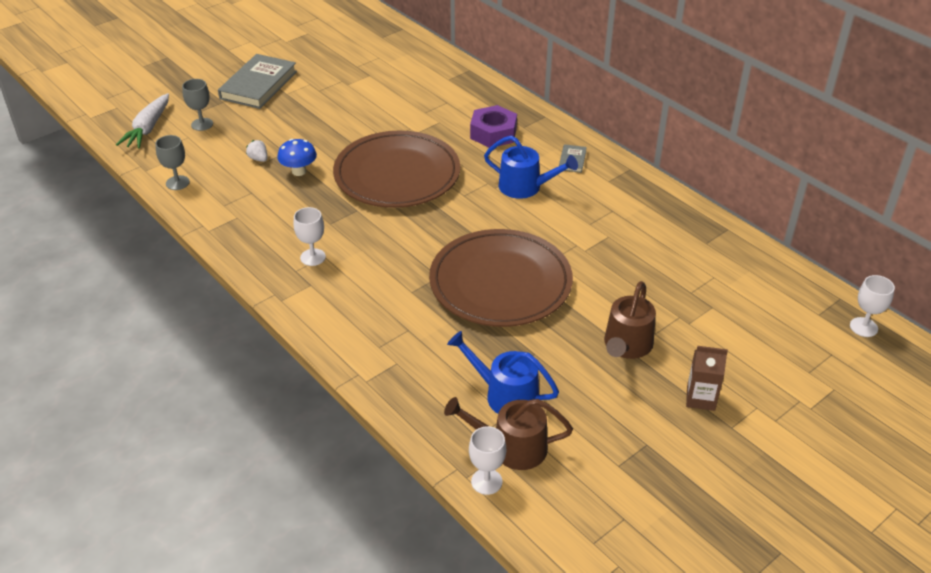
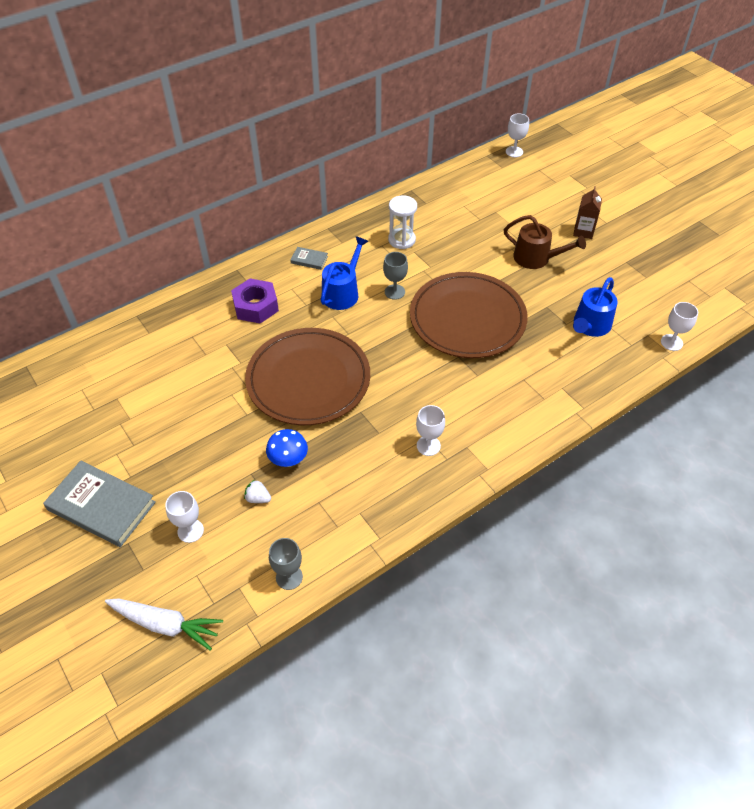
camera: 85 degrees left, 10 degrees up
grey goblet [182,79,213,131] -> grey goblet moved to [383,252,408,300]
white strawberry [246,140,267,162] -> white strawberry turned 60 degrees clockwise [244,480,271,503]
brown watering can [444,397,573,470] -> none
none -> white goblet [165,491,204,543]
none -> white hourglass [388,195,417,249]

